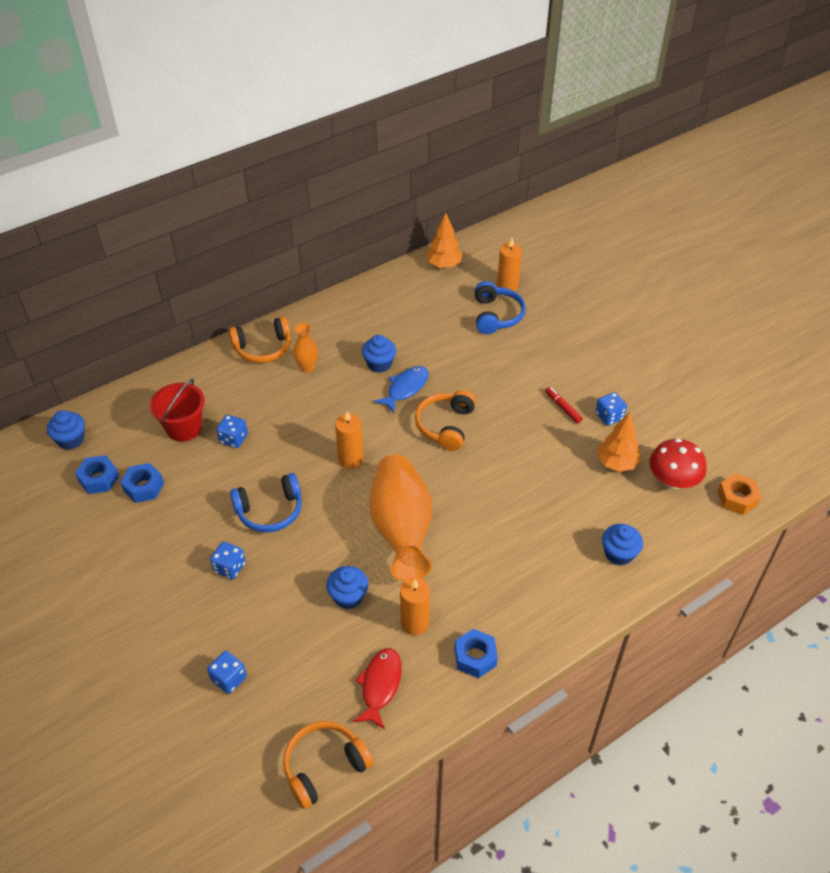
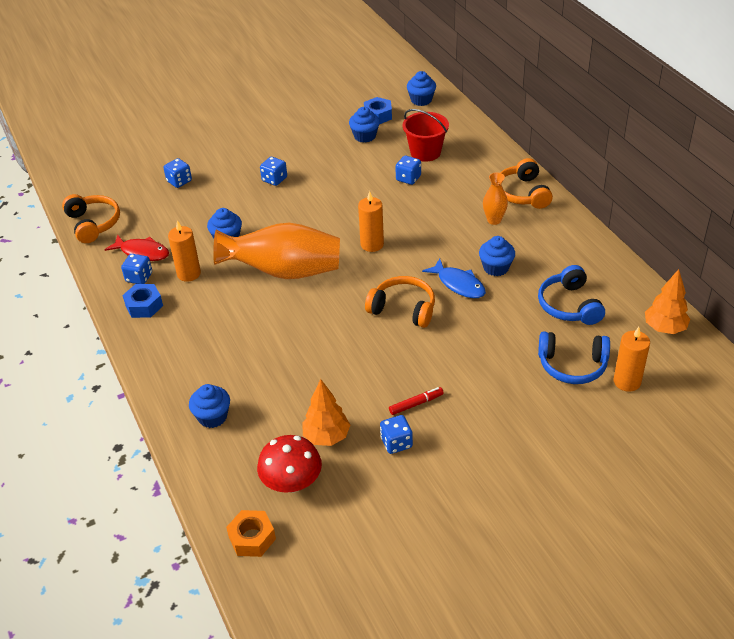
camera: 100 degrees right, 5 degrees down
blue nut [120,463,164,503] -> blue cupcake [349,107,380,143]
blue headphones [230,473,302,532] -> blue headphones moved to [538,265,605,325]
none -> blue dice [121,254,152,284]

